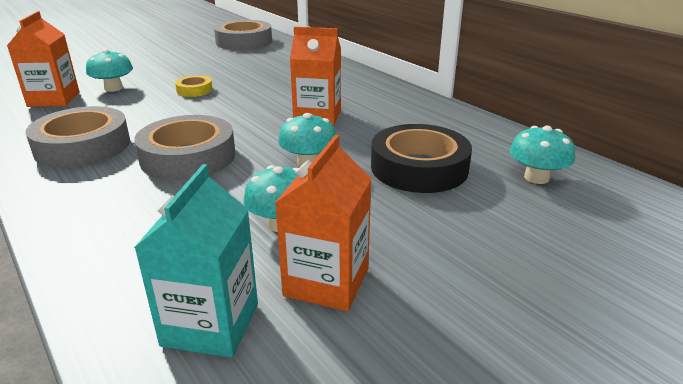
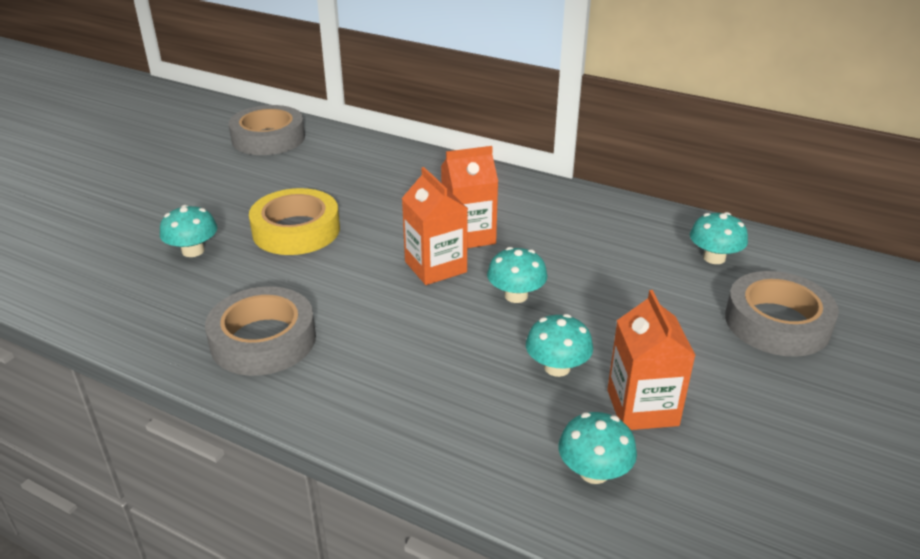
camera: 25 degrees left, 5 degrees up
orange carton [7,11,80,107] -> orange carton moved to [402,167,468,285]
grey tape [134,115,236,180] -> grey tape moved to [725,271,839,357]
turquoise carton [134,164,258,358] -> turquoise mushroom [558,412,637,484]
yellow tape [175,75,213,97] -> yellow tape [249,188,340,255], size x2.04
black tape [371,124,472,193] -> none

